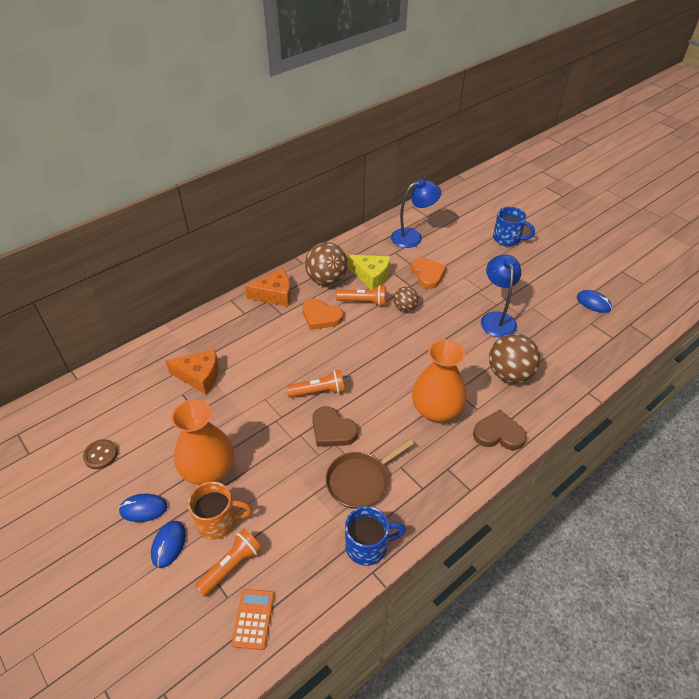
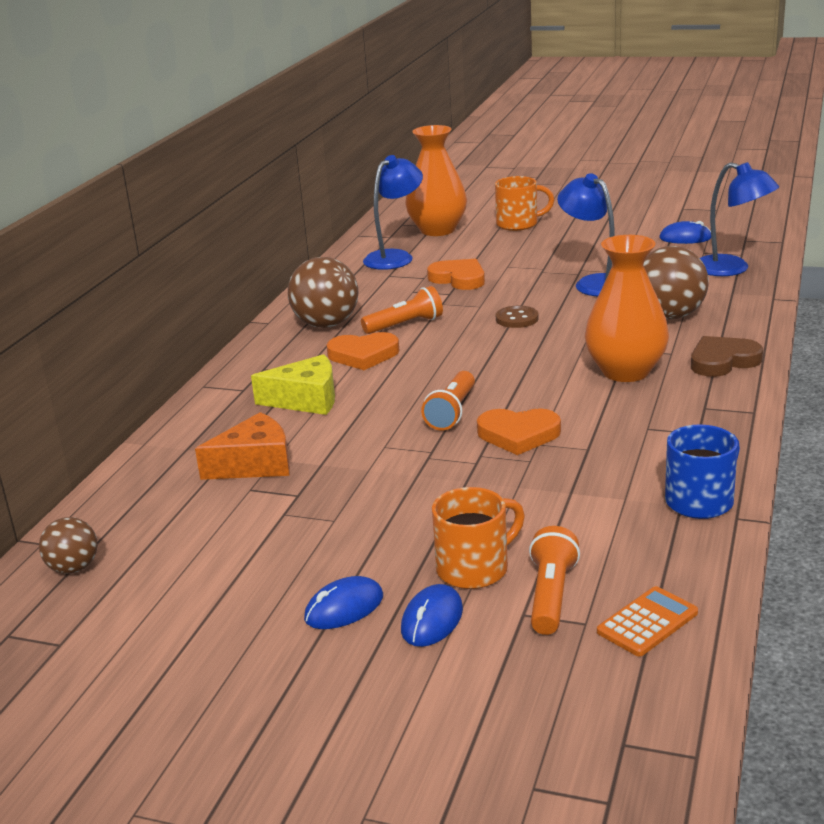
camera: 30 degrees left, 20 degrees down
brown button [83,439,118,469] -> brown button moved to [496,306,539,328]
blue mouse [151,521,186,568] -> blue mouse turned 45 degrees clockwise [401,584,463,647]
orange vase [171,399,234,485] -> orange vase moved to [405,125,467,236]
orange calculator [232,589,274,650] -> orange calculator turned 75 degrees clockwise [597,586,698,656]
orange cheese [245,268,291,307] -> none
orange flashlight [286,370,345,397] -> orange flashlight turned 150 degrees clockwise [421,371,475,430]
brown heart [312,406,358,447] -> orange heart [477,408,561,455]
brown pan [325,439,414,509] -> none
yellow cheese [348,255,390,290] -> yellow cheese moved to [251,354,335,415]
brown ball [393,286,419,312] -> brown ball moved to [39,517,98,574]
blue mug [493,207,535,246] -> orange mug [495,176,555,231]
none -> blue lamp [700,162,779,276]

